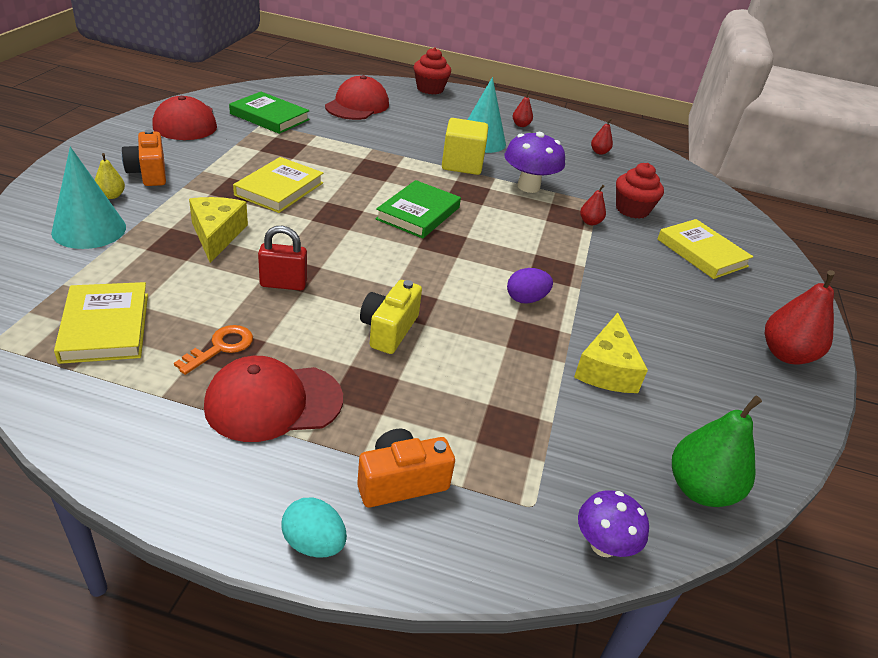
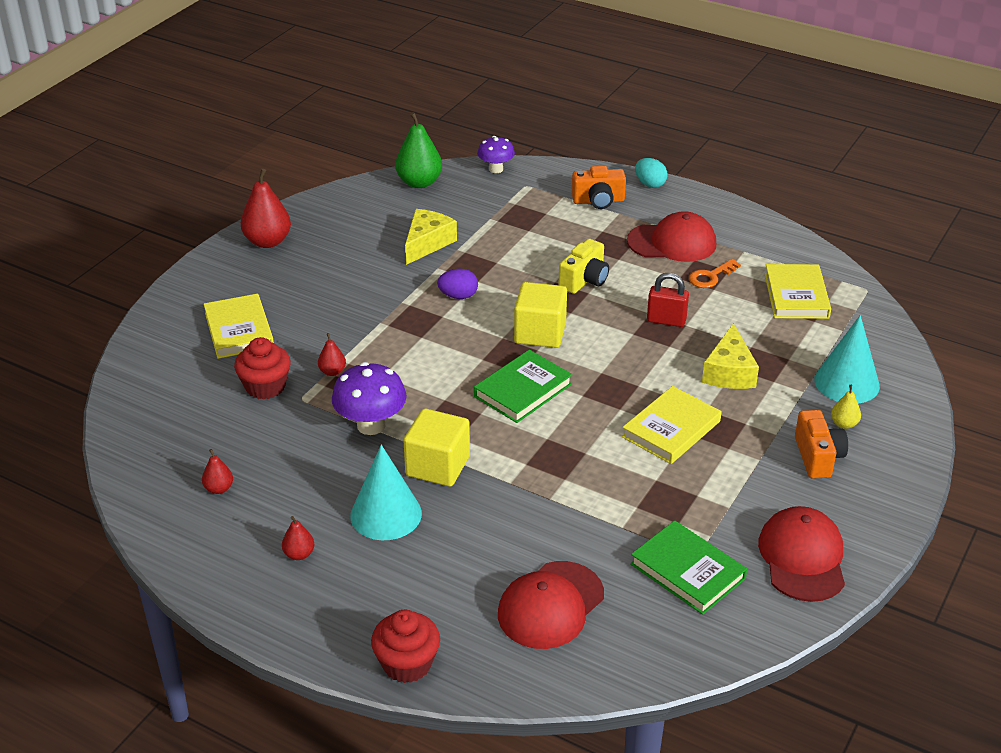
camera: 160 degrees left, 0 degrees up
none -> yellow cube [514,282,567,348]

